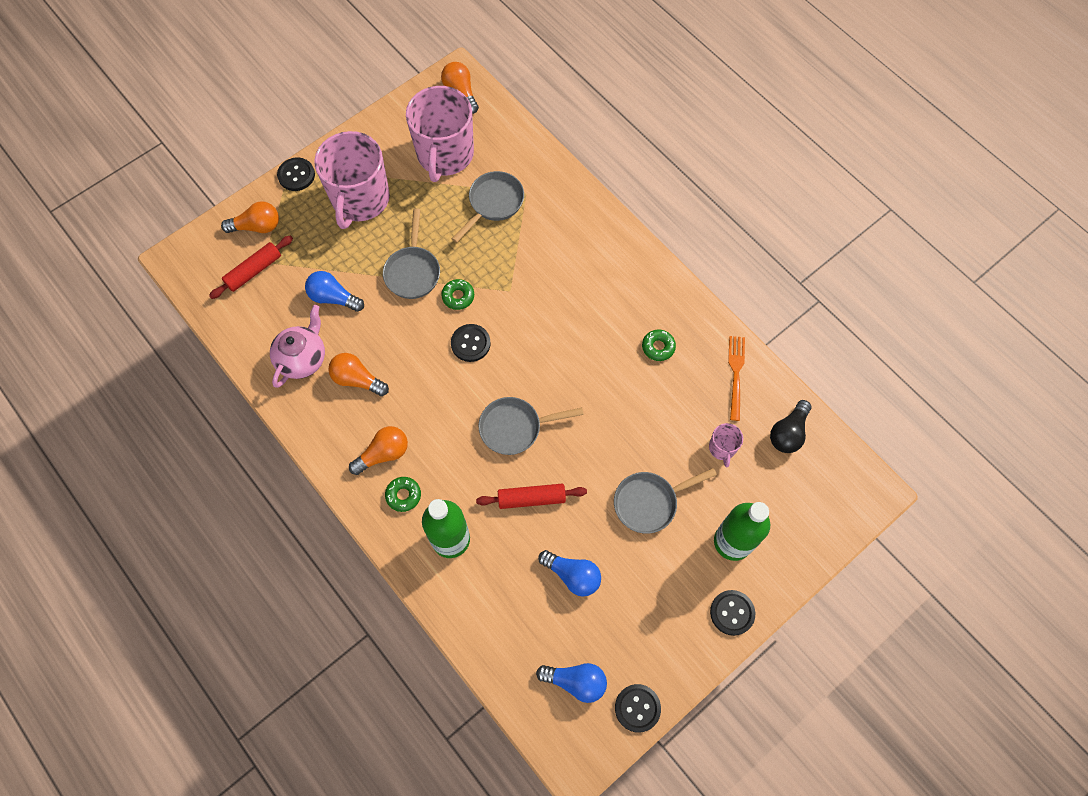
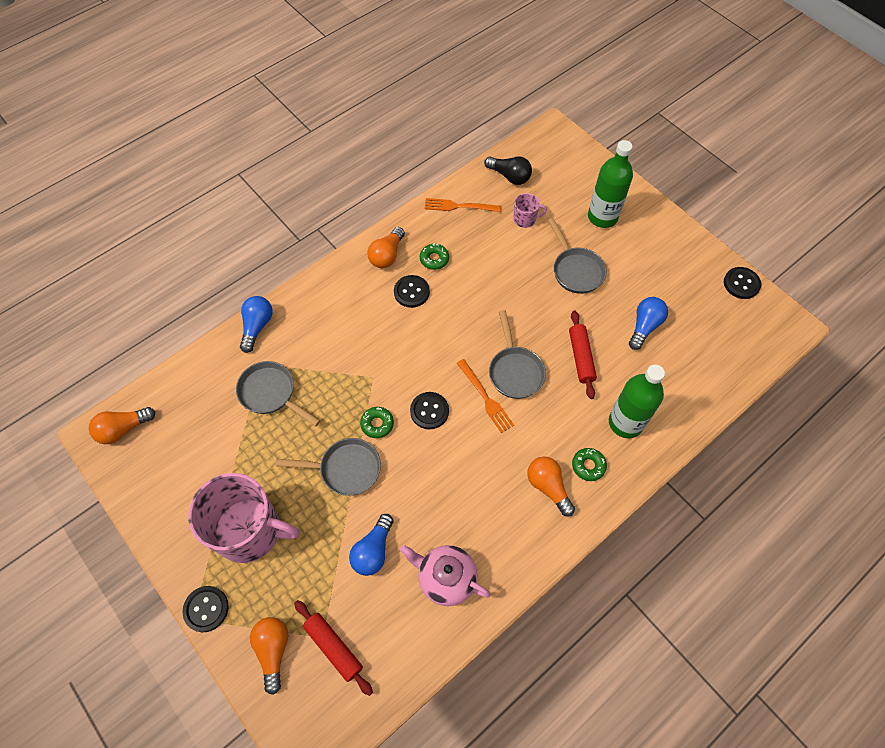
camera: 90 degrees left, 5 degrees down
orange light bulb [328,353,389,396] -> orange light bulb moved to [367,227,405,268]
pink mug [406,86,474,182] -> none
blue light bulb [536,663,607,703] -> blue light bulb moved to [240,296,273,353]
black button [710,590,755,636] -> black button moved to [394,275,430,308]
none -> orange fork [457,359,514,433]

